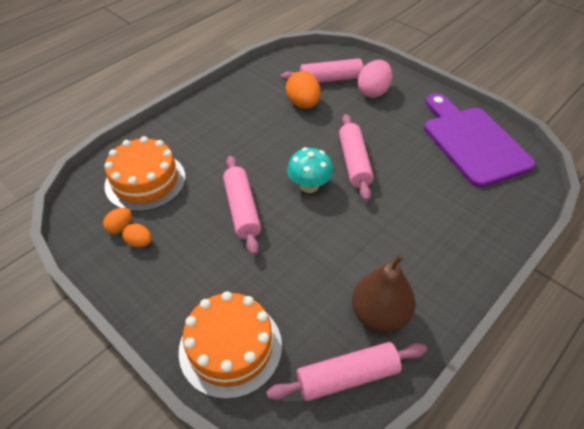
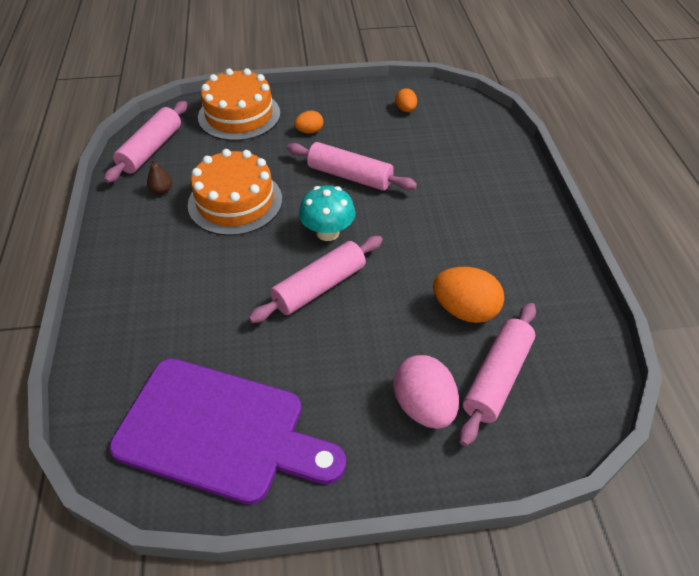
camera: 130 degrees right, 0 degrees up
orange cake [104,136,186,212] -> orange cake moved to [188,149,282,236]
orange egg [123,223,152,248] -> orange egg moved to [294,110,323,134]
pink rolling pin [339,114,374,201] -> pink rolling pin turned 75 degrees counterclockwise [248,236,383,323]
brown pear [352,254,415,333] -> brown pear [147,159,172,194], size x0.42

